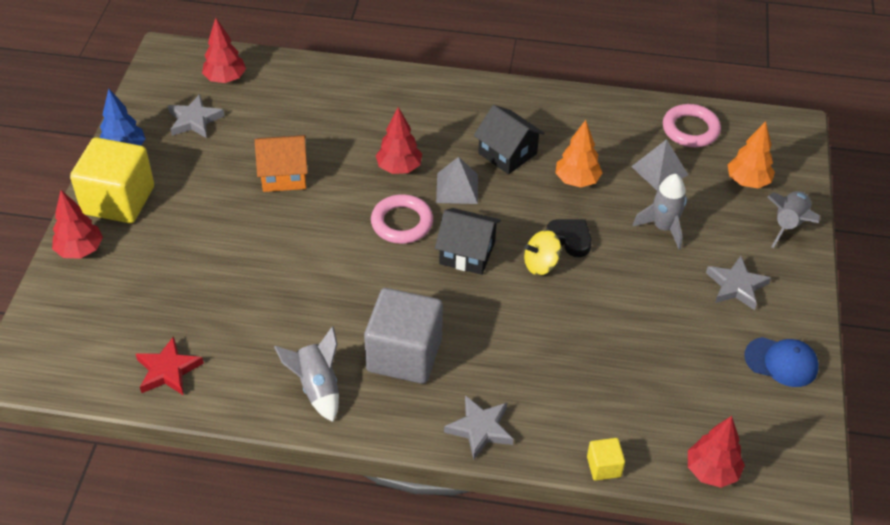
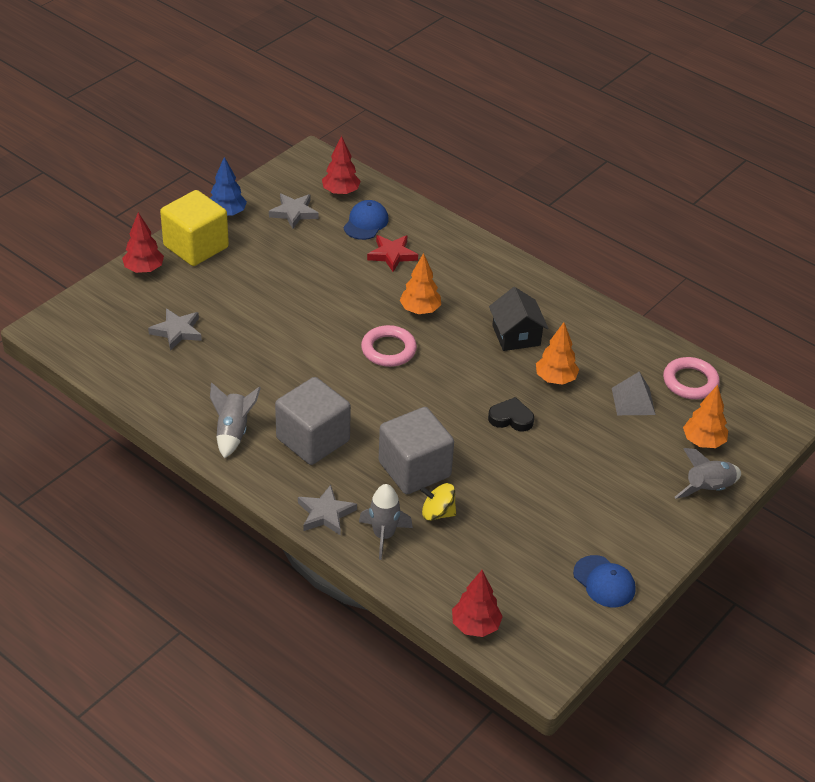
camera: 30 degrees right, 5 degrees down
red star [136,336,204,396] -> red star moved to [367,235,418,272]
orange house [255,135,308,192] -> none
red tree [376,107,422,174] -> orange tree [399,253,441,314]
black house [435,208,501,275] -> none
grey pyramid [436,157,478,204] -> none
yellow spinning top [524,230,561,275] -> yellow spinning top moved to [421,483,456,521]
black heart [546,219,592,257] -> black heart turned 60 degrees counterclockwise [488,397,534,431]
yellow cube [587,438,625,481] -> none
grey rocket [633,174,687,249] -> grey rocket moved to [359,484,413,560]
grey star [706,256,771,310] -> grey star moved to [148,308,202,351]
none -> blue cap [343,200,389,240]
none -> grey cube [379,407,454,494]

